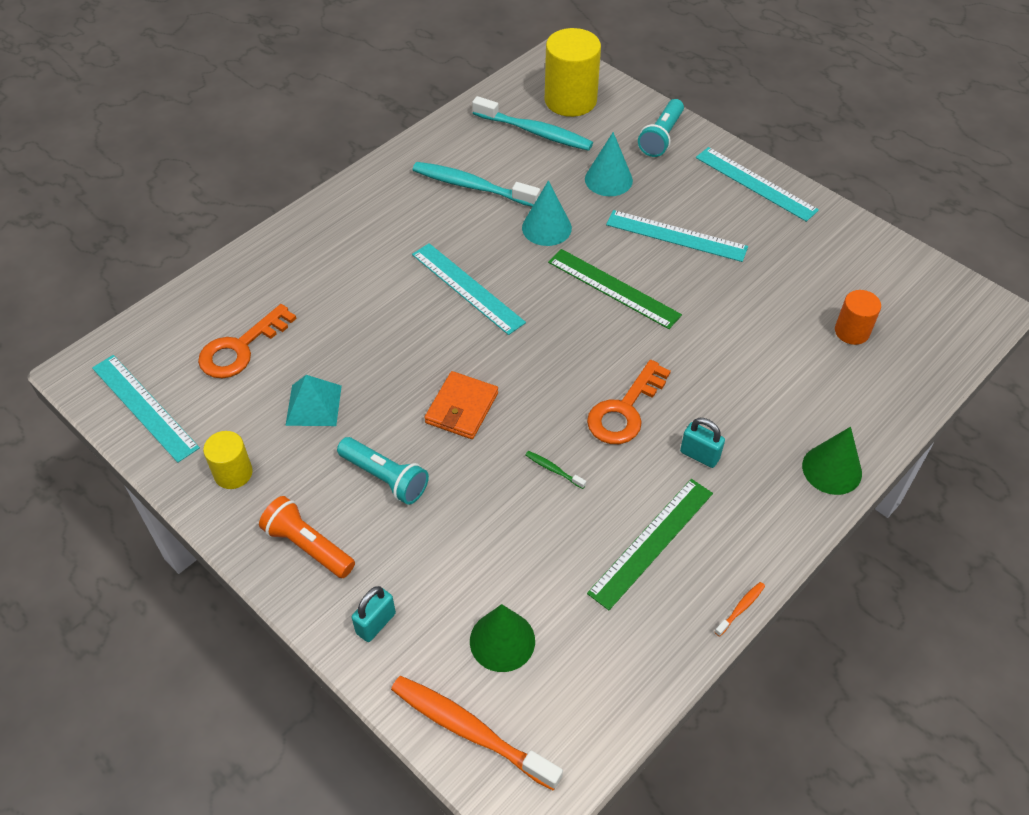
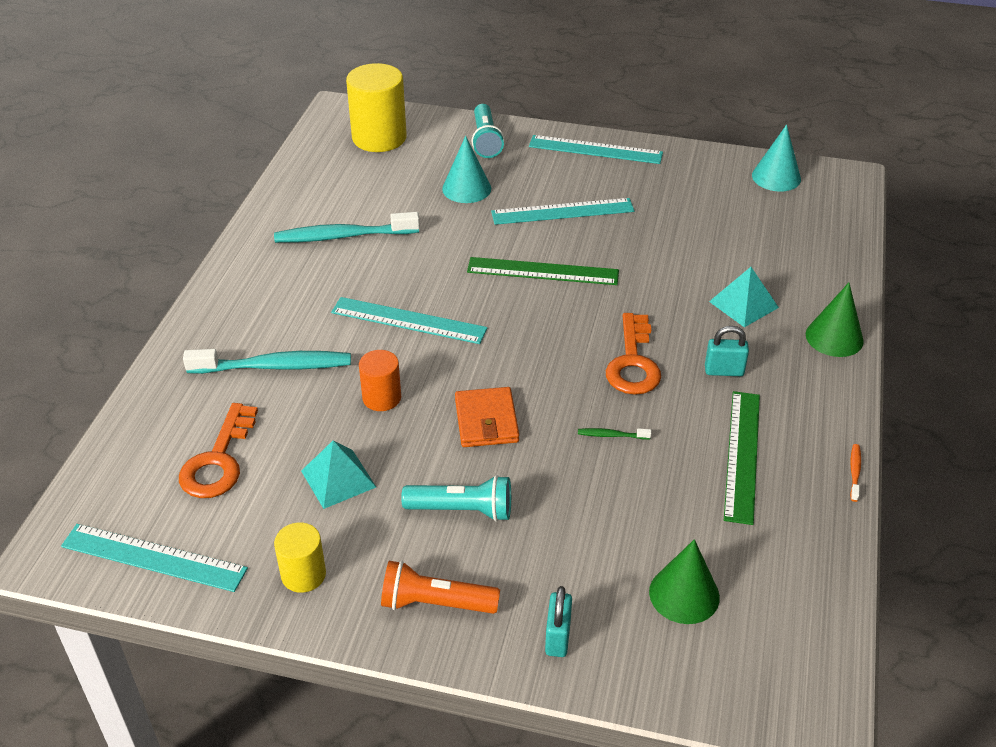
camera: 30 degrees left, 10 degrees down
orange toothbrush [391,676,563,790] -> none
turquoise toothbrush [472,96,593,151] -> turquoise toothbrush moved to [183,349,351,374]
turquoise cone [522,180,572,246] -> turquoise cone moved to [752,124,801,191]
orange cylinder [835,290,881,345] -> orange cylinder moved to [359,350,401,411]
none -> turquoise pyramid [709,267,779,327]

